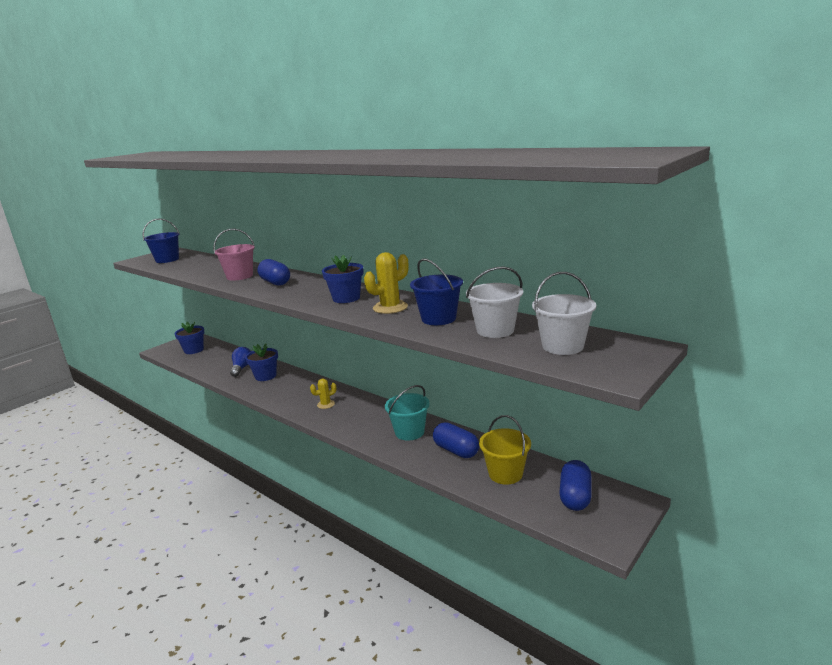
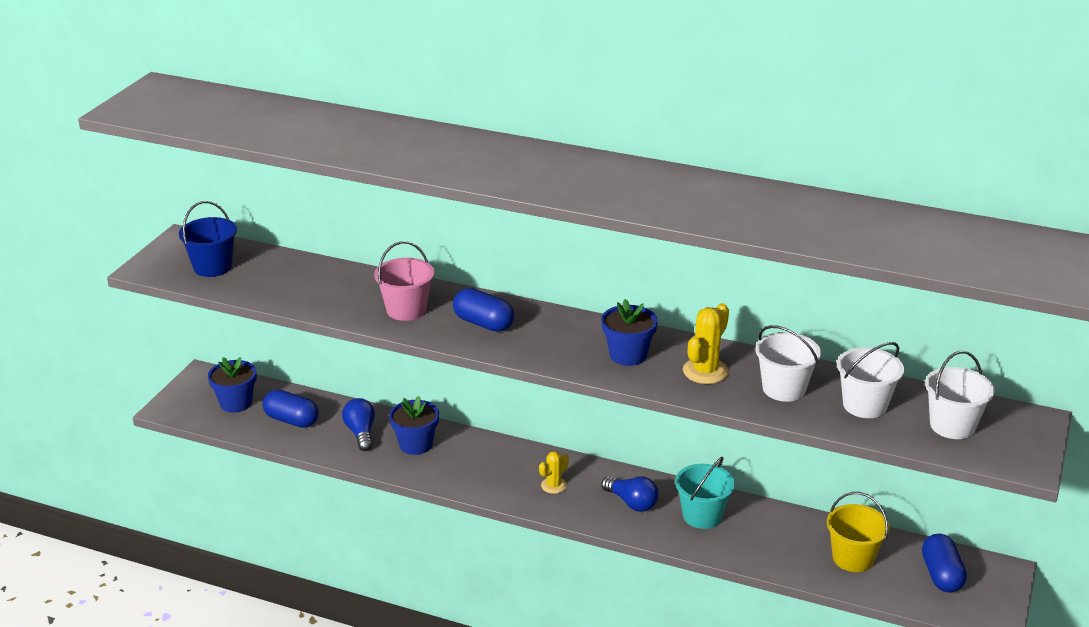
camera: 20 degrees left, 10 degrees up
blue bucket [410,258,463,325] -> white bucket [755,325,821,402]
blue capsule [433,422,479,458] -> blue capsule moved to [263,389,319,428]
none -> blue light bulb [601,476,658,512]

